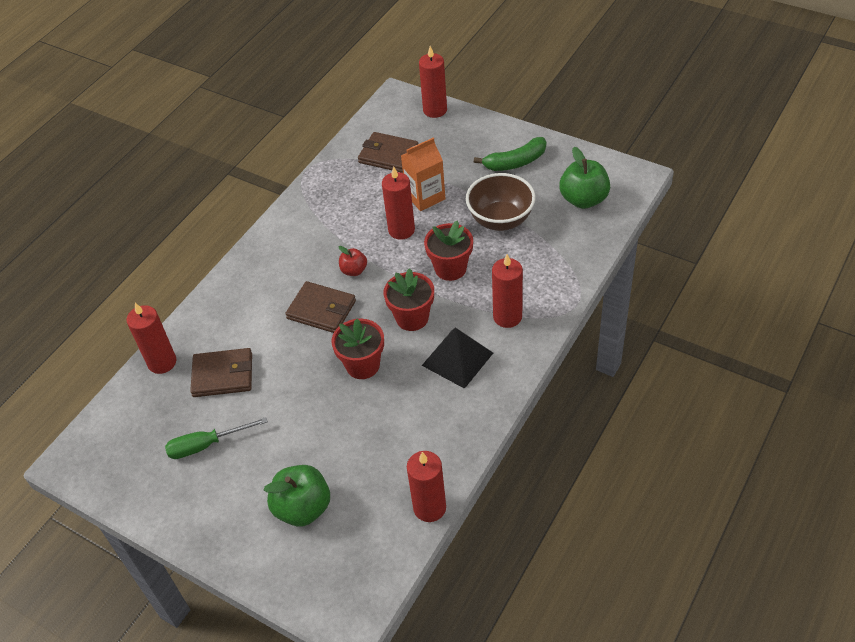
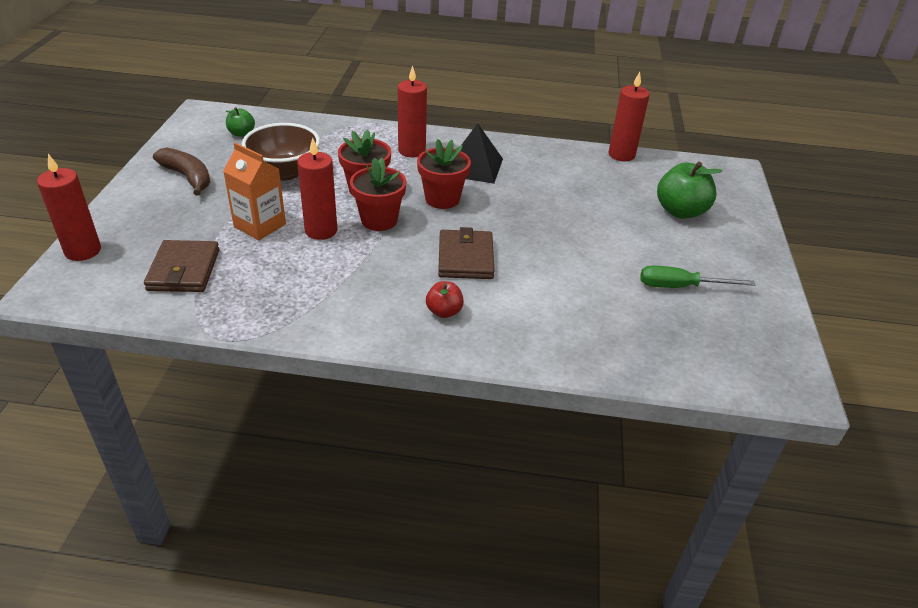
camera: 120 degrees left, 10 degrees down
red candle [127,303,176,374] -> none
green screwdriver [165,417,268,459] -> green screwdriver turned 135 degrees clockwise [641,266,756,288]
brown wallet [190,348,252,397] -> none
red flower pot [332,319,384,379] -> red flower pot moved to [350,157,406,231]
red apple [339,246,367,276] -> red apple moved to [426,281,464,318]
green banana [474,137,546,171] -> brown banana [153,147,210,196]
green apple [559,147,610,209] -> green apple [226,107,255,137], size x0.55

